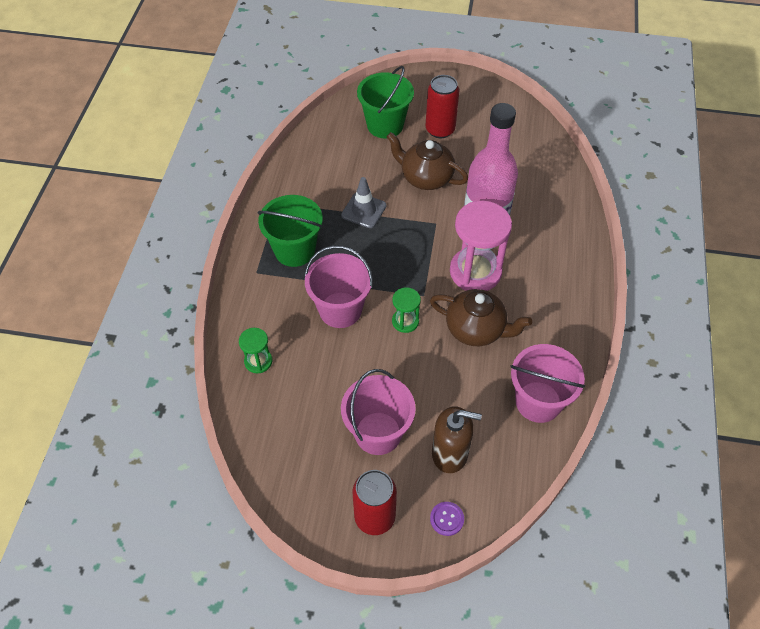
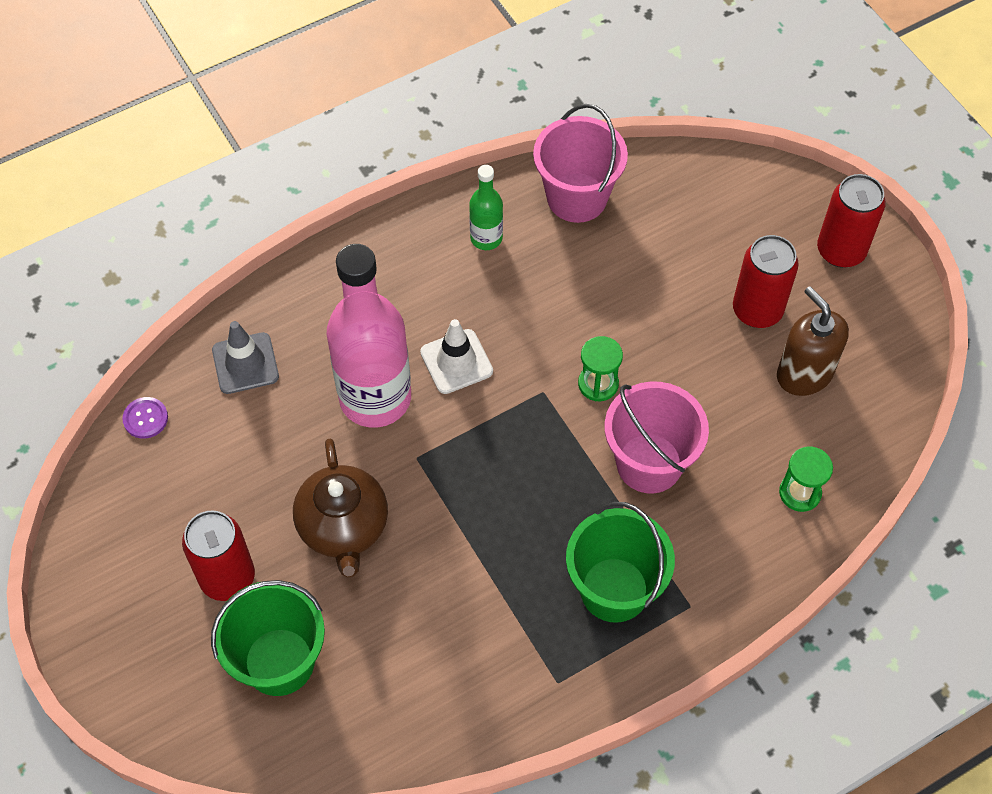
camera: 130 degrees left, 5 degrees up
grey traffic cone [341,177,387,228] -> grey traffic cone moved to [212,321,279,394]
pink bucket [341,369,416,455] -> red can [733,235,799,328]
brown teapot [430,289,532,346] -> none
purple button [430,502,464,536] -> purple button moved to [122,397,168,439]
brown soap dispenser [432,407,482,473] -> brown soap dispenser moved to [777,286,849,396]
pink hourglass [450,201,512,291] -> white traffic cone [420,319,493,394]
none -> green bottle [469,165,503,250]

